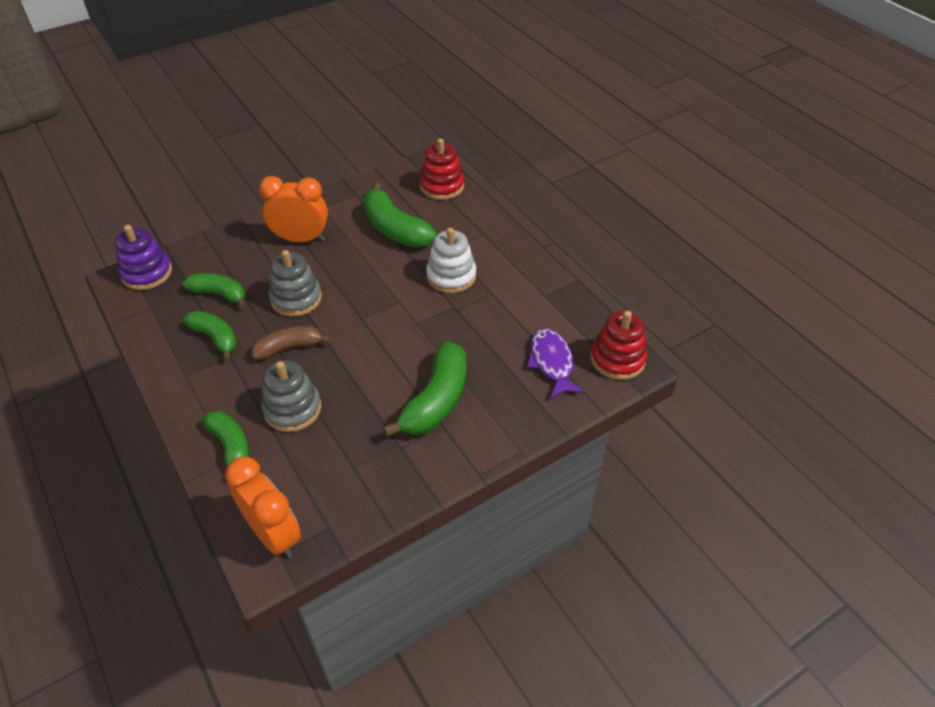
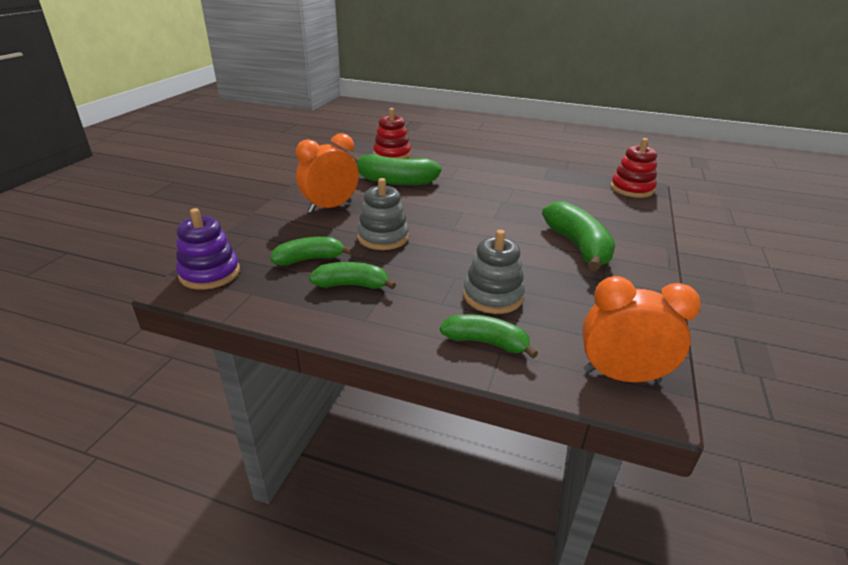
camera: 40 degrees left, 15 degrees down
brown banana [251,325,330,360] -> none
white stacking toy [426,228,476,293] -> none
purple fish [527,329,585,399] -> none

